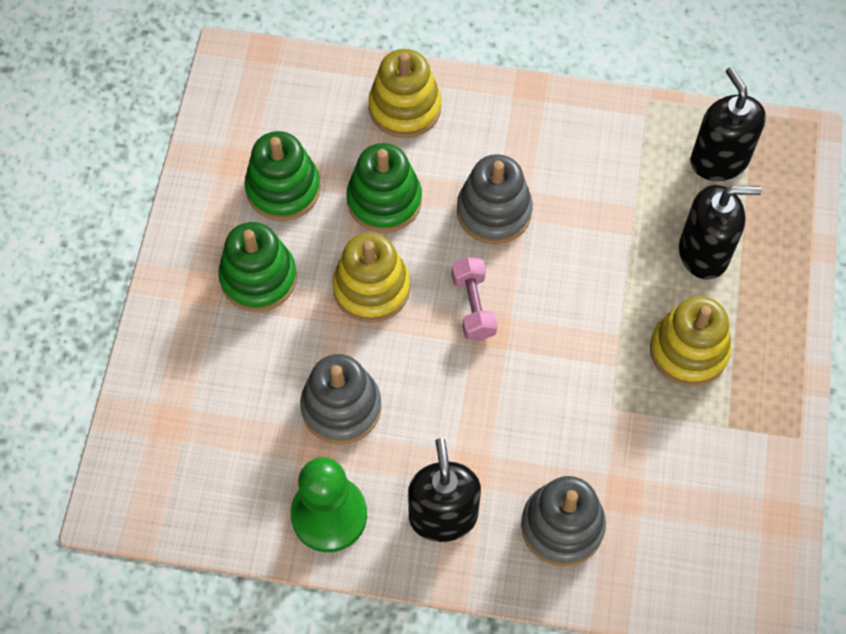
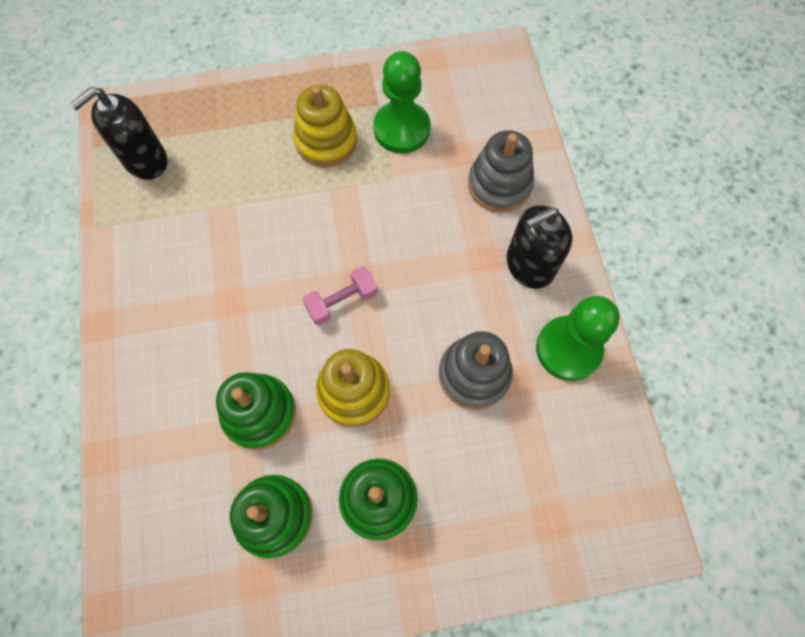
camera: 110 degrees left, 5 degrees up
yellow stacking toy [368,49,442,138] -> none
grey stacking toy [457,154,533,244] -> none
black soap dispenser [679,185,762,280] -> none
none -> green pawn [373,51,431,153]

